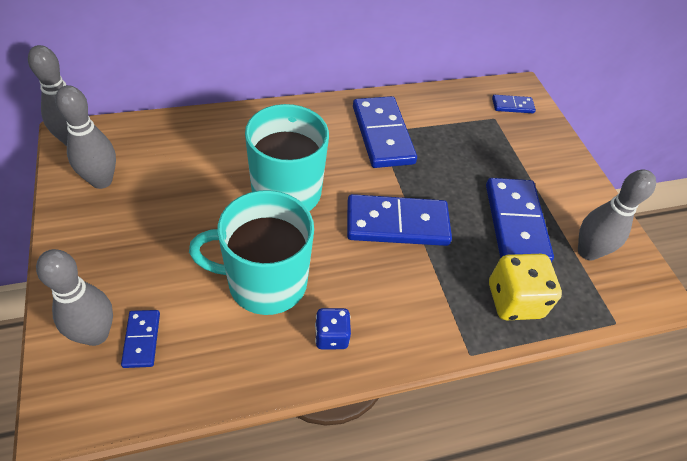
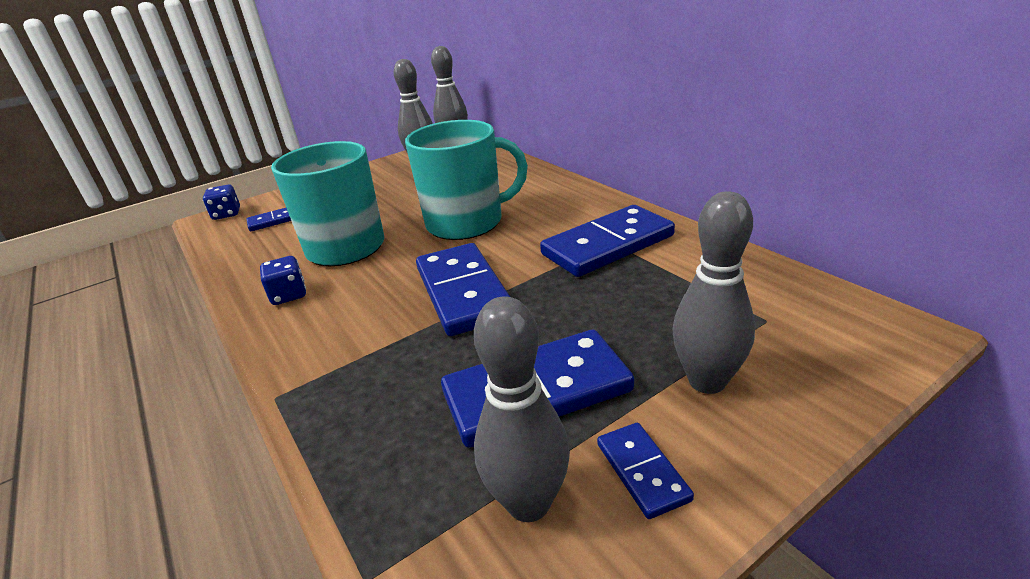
camera: 80 degrees right, 20 degrees down
grey bowling pin [36,249,113,346] -> grey bowling pin moved to [673,191,755,394]
yellow dice [489,254,562,320] -> none
blue domino [492,95,536,113] -> blue domino moved to [597,423,694,519]
none -> blue dice [203,185,240,220]

